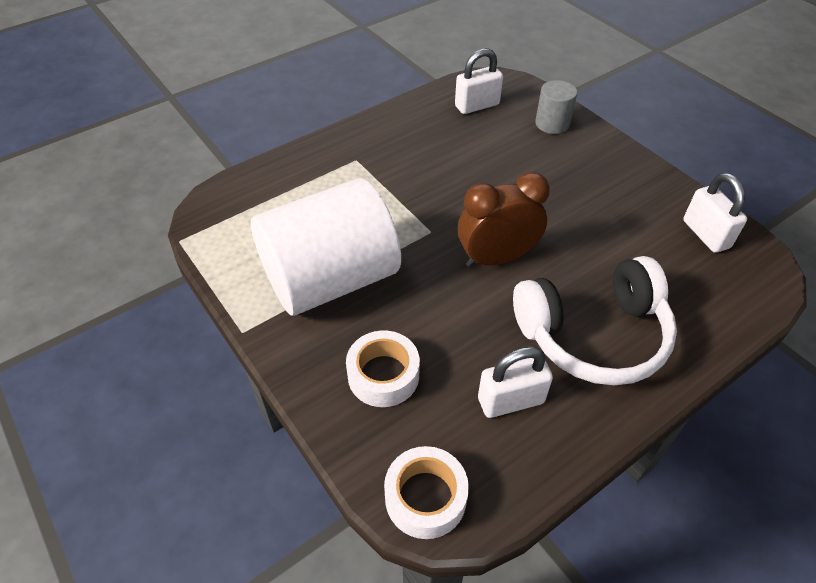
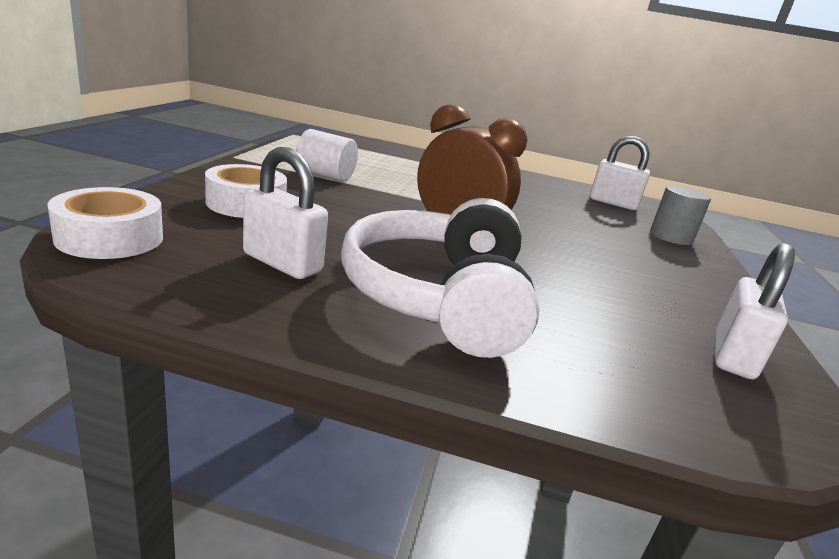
camera: 45 degrees right, 25 degrees down
white cylinder [251,178,401,316] -> white cylinder [296,129,358,181], size x0.44
white headphones [513,256,677,385] -> white headphones turned 60 degrees clockwise [341,198,540,358]

